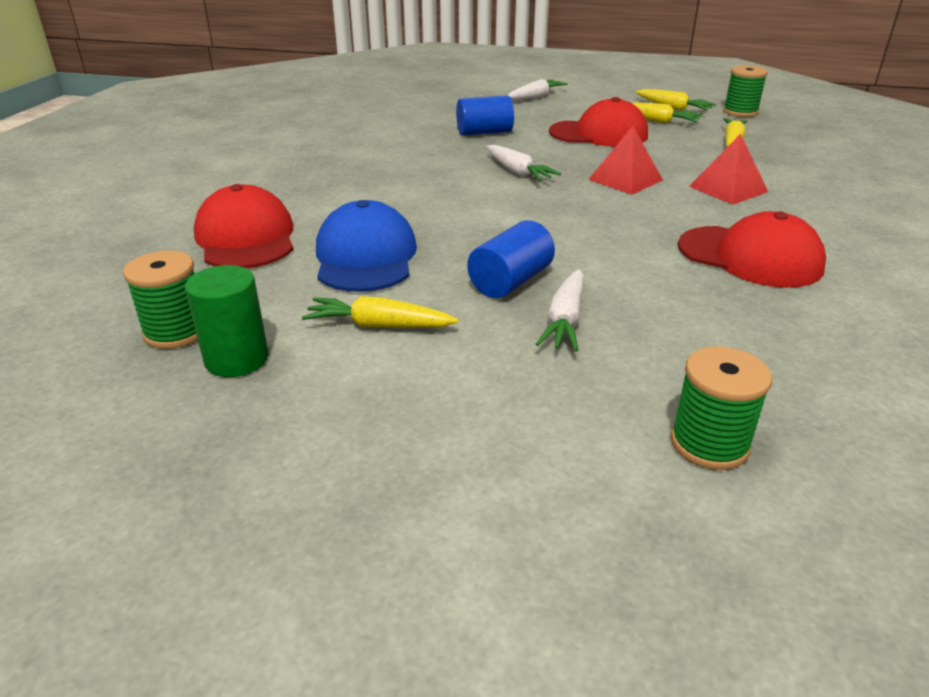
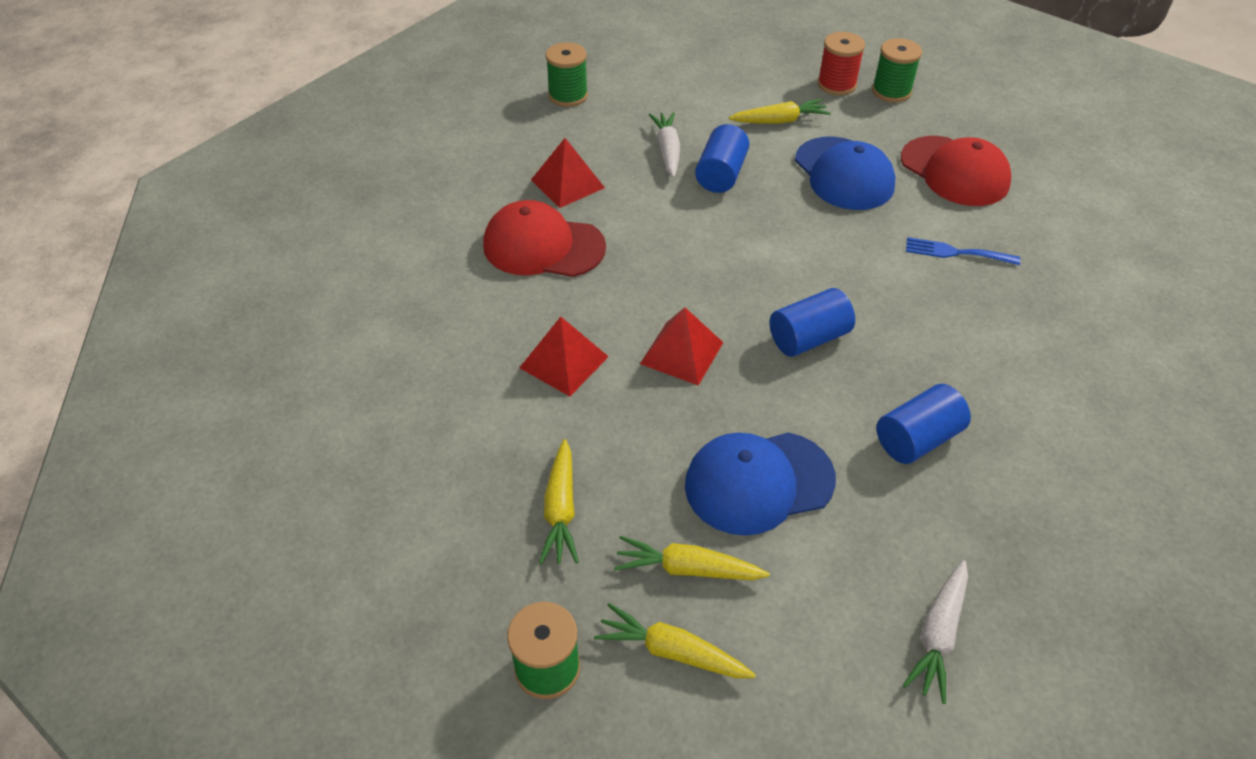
camera: 160 degrees right, 15 degrees up
green cylinder [185,265,268,377] -> red spool [817,32,865,95]
white carrot [486,145,561,181] -> blue cylinder [769,288,855,357]
red cap [549,97,648,147] -> blue cap [685,432,836,536]
none -> red pyramid [531,138,605,208]
none -> blue fork [906,237,1020,265]

